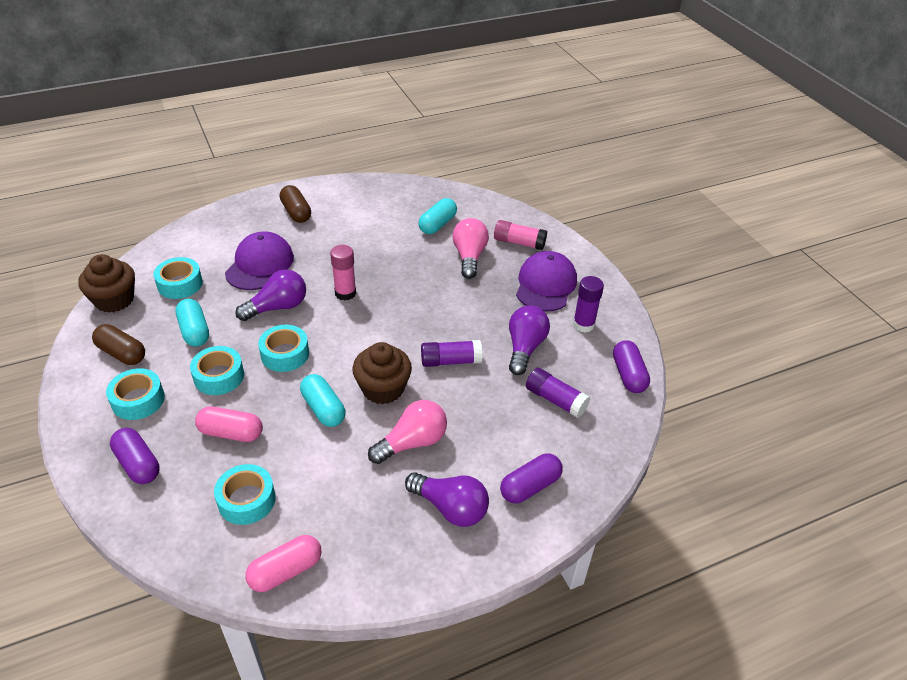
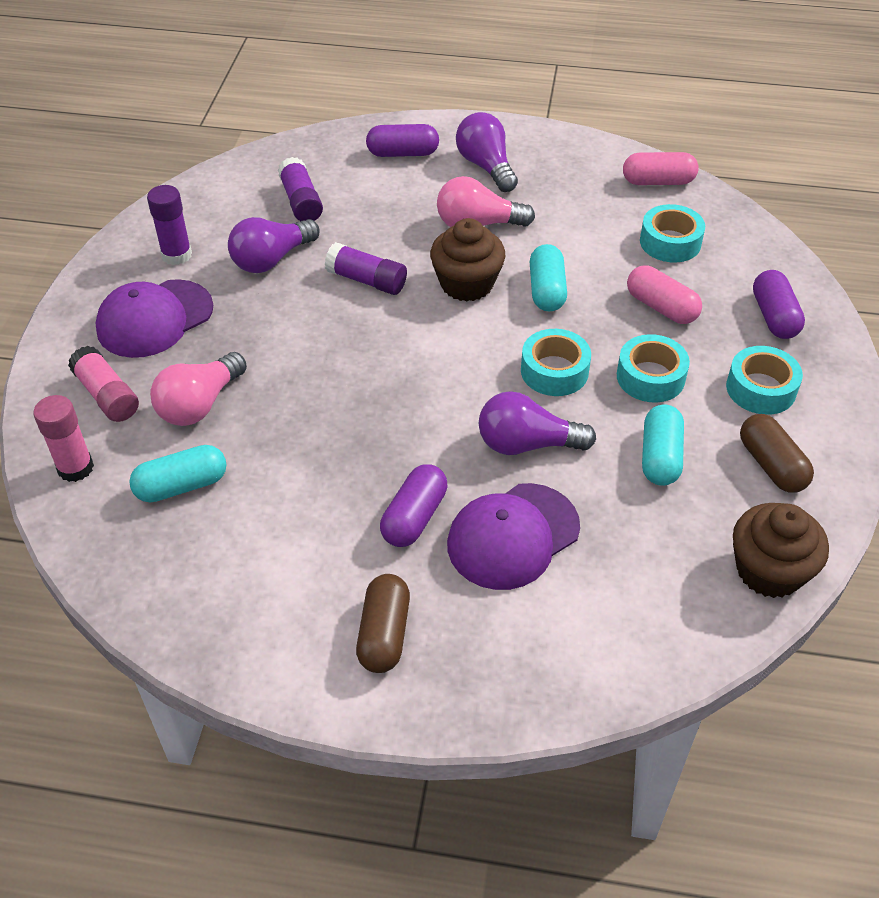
camera: 145 degrees left, 5 degrees up
turquoise tape [153,257,203,299] -> none
pink glue stick [330,245,356,301] -> pink glue stick moved to [33,395,94,482]
purple capsule [613,340,650,393] -> purple capsule moved to [380,464,447,547]

